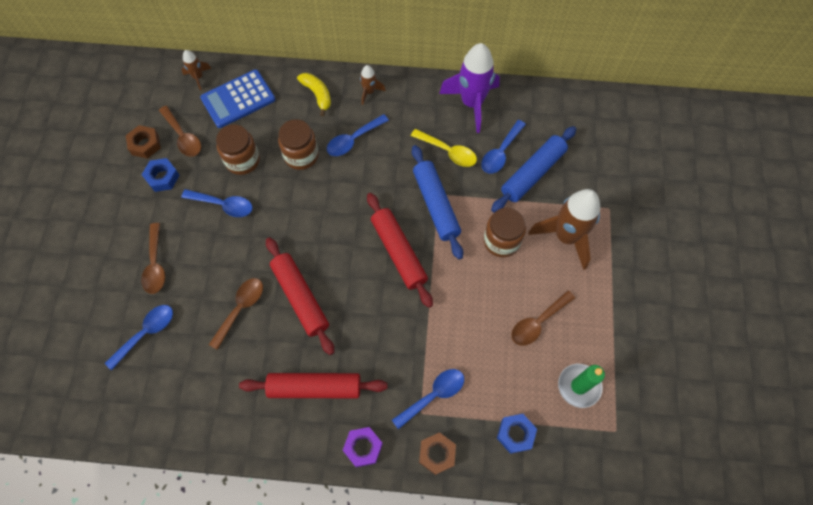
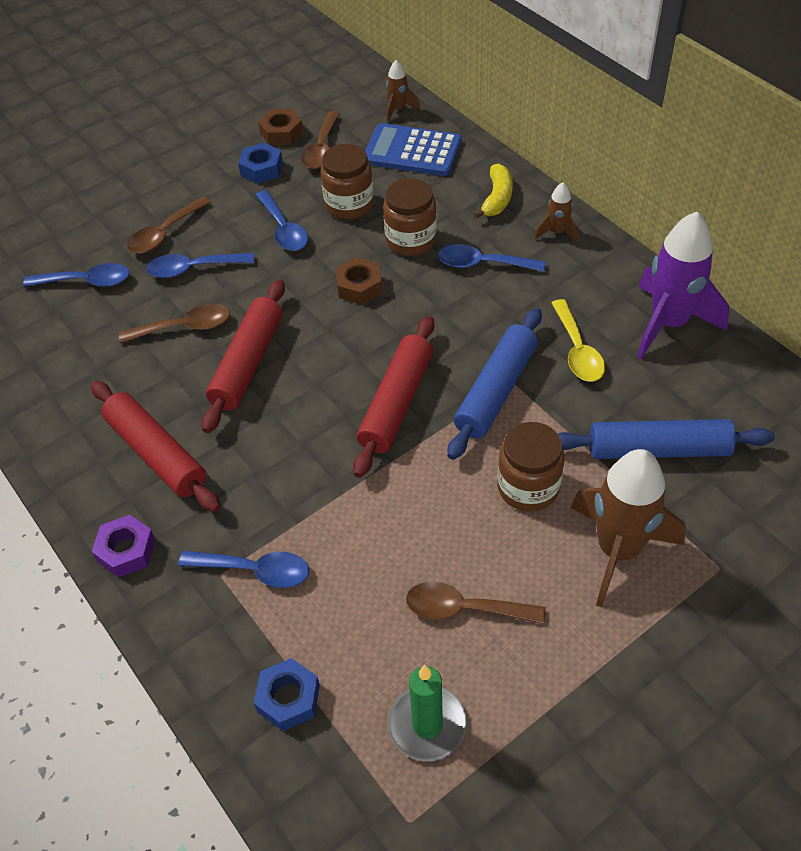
camera: 50 degrees right, 15 degrees down
brown nut [419,432,456,475] -> brown nut moved to [335,257,382,304]
blue spoon [481,120,526,174] -> blue spoon moved to [146,253,254,278]

